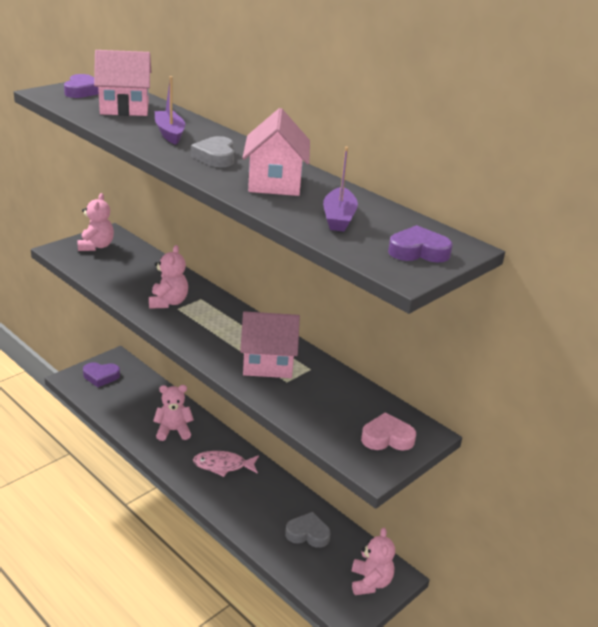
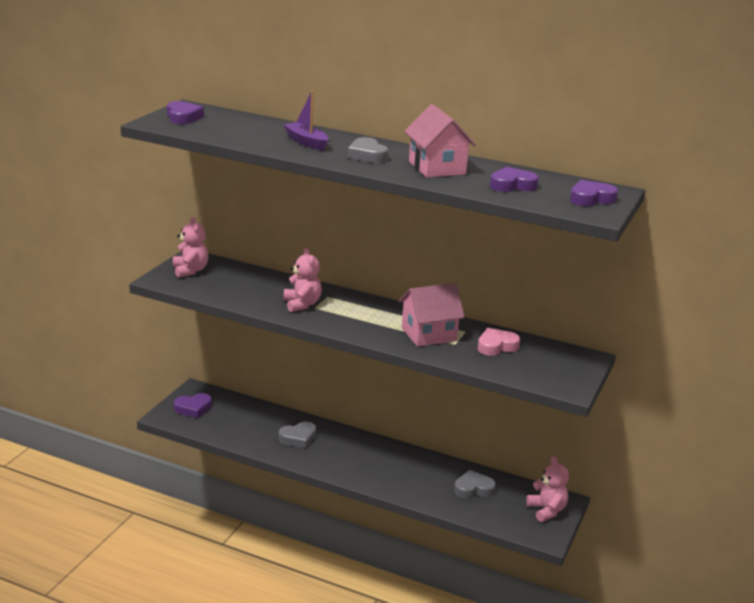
camera: 20 degrees left, 5 degrees down
pink house [94,50,151,116] -> none
pink teddy bear [153,385,194,441] -> grey heart [278,422,316,448]
pink fish [193,451,259,477] -> none
purple boat [323,147,358,232] -> purple heart [490,167,539,192]
pink heart [361,413,416,451] -> pink heart moved to [478,328,520,356]

